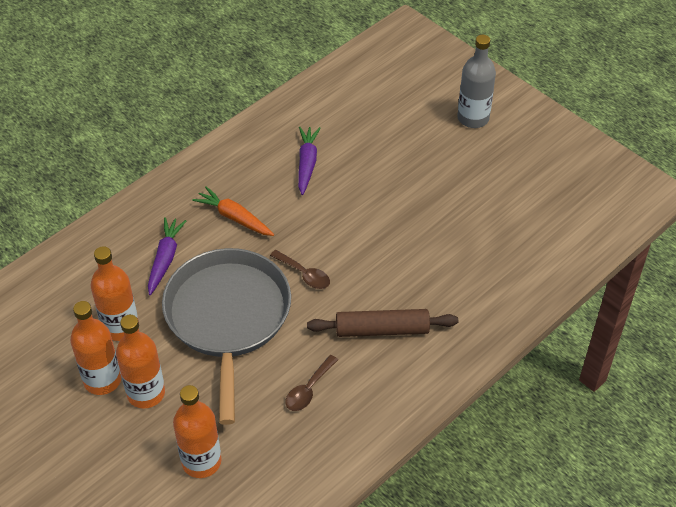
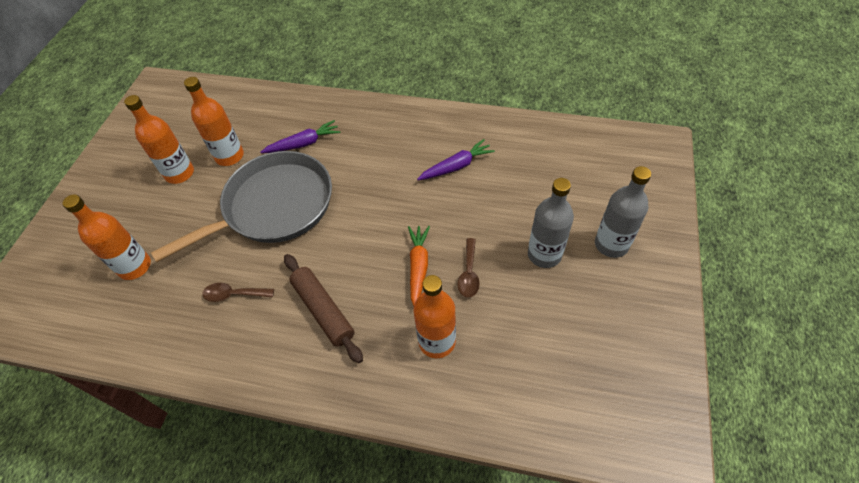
camera: 60 degrees right, 5 degrees up
orange bottle [116,315,165,409] -> orange bottle moved to [414,275,456,358]
orange carrot [192,186,274,236] -> orange carrot moved to [408,226,430,306]
brown spoon [270,250,330,289] -> brown spoon moved to [457,238,480,298]
none -> grey bottle [528,178,574,268]

